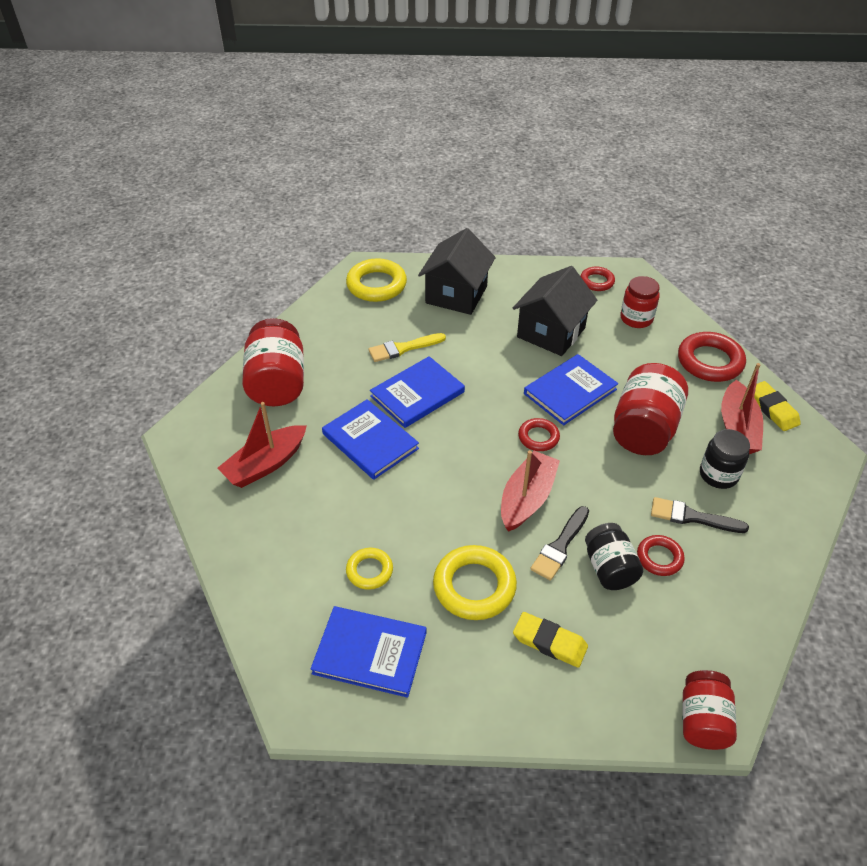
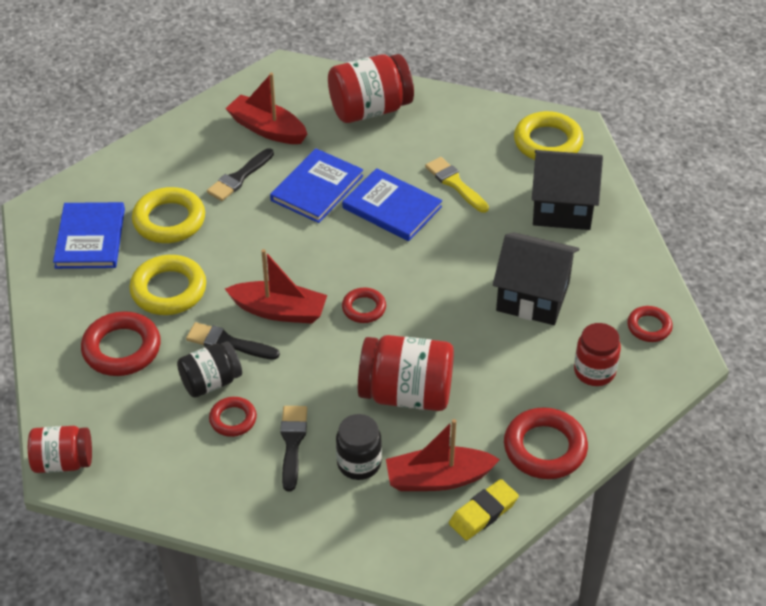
camera: 75 degrees right, 0 degrees up
yellow ring [346,548,393,590] -> yellow ring [132,187,205,243], size x1.74
yellow eraser [513,612,588,668] -> red ring [81,311,161,376]
blue book [524,354,618,425] -> none
none -> black brush [207,148,274,201]

